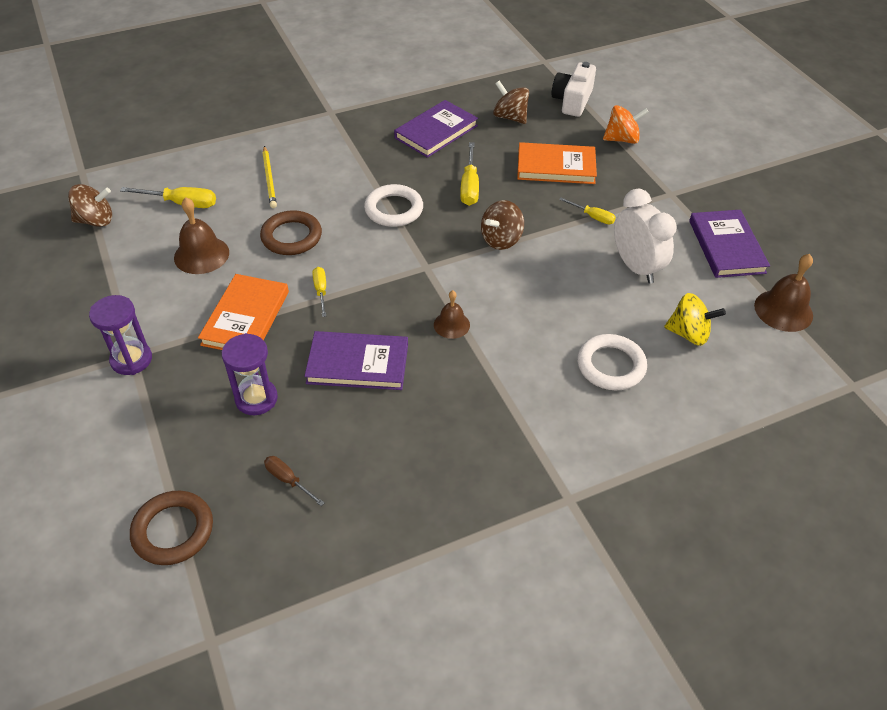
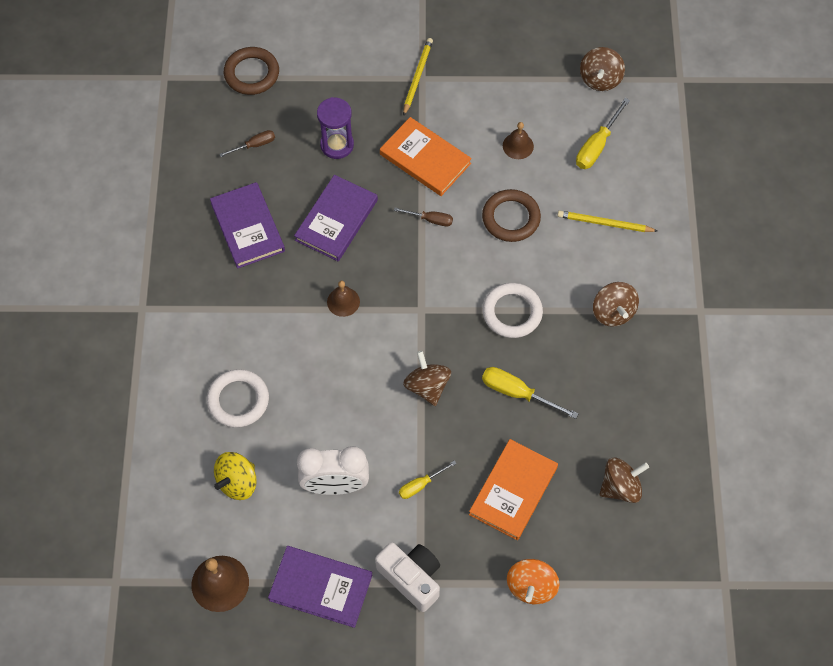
camera: 115 degrees right, 15 degrees up
purple hourglass [89,295,152,375] -> yellow pencil [403,38,433,116]
brown bell [174,197,229,274] -> brown bell [503,122,534,159], size x0.62
yellow screwdriver [313,267,326,317] -> brown screwdriver [394,207,453,226]
purple book [394,100,478,158] -> purple book moved to [210,182,285,268]
white camera [552,62,596,117] -> white camera moved to [375,542,440,612]
none -> brown spinning top [593,282,639,327]

